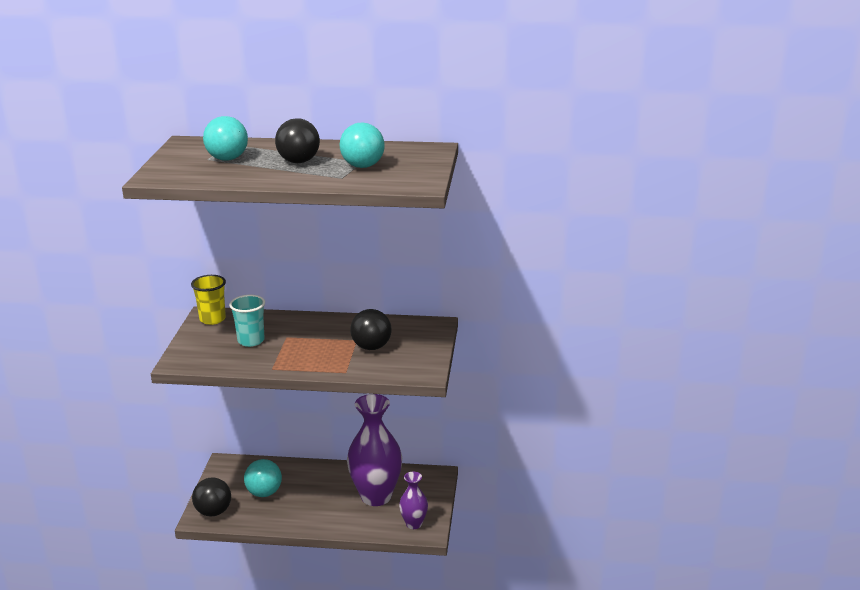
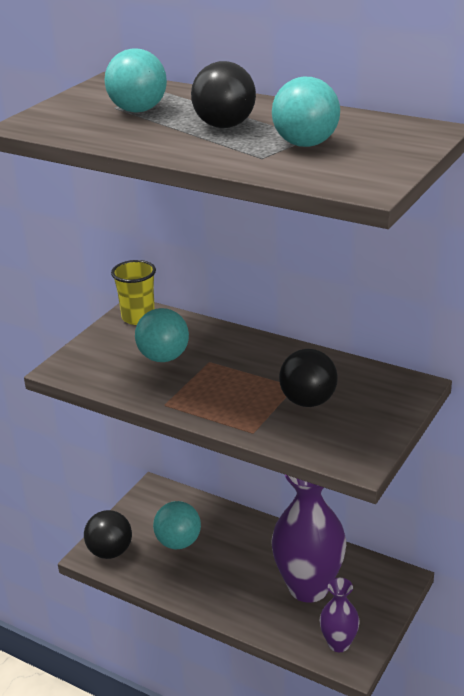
camera: 25 degrees right, 5 degrees up
turquoise cup [229,295,265,347] -> turquoise ball [135,308,189,362]

